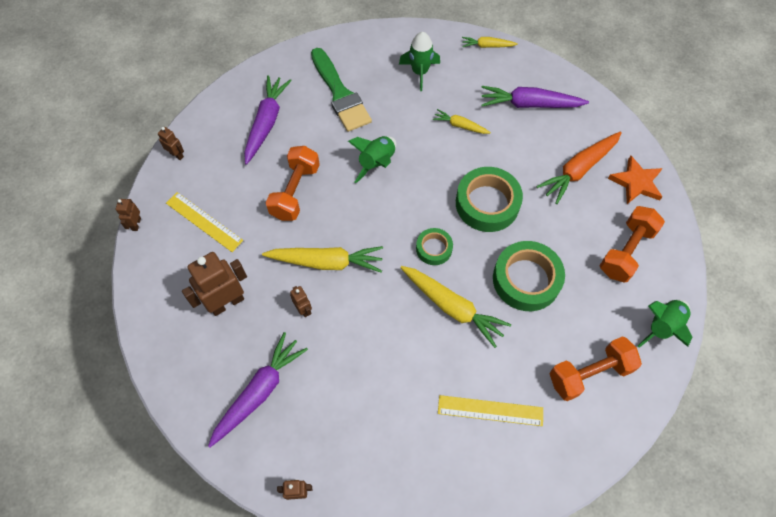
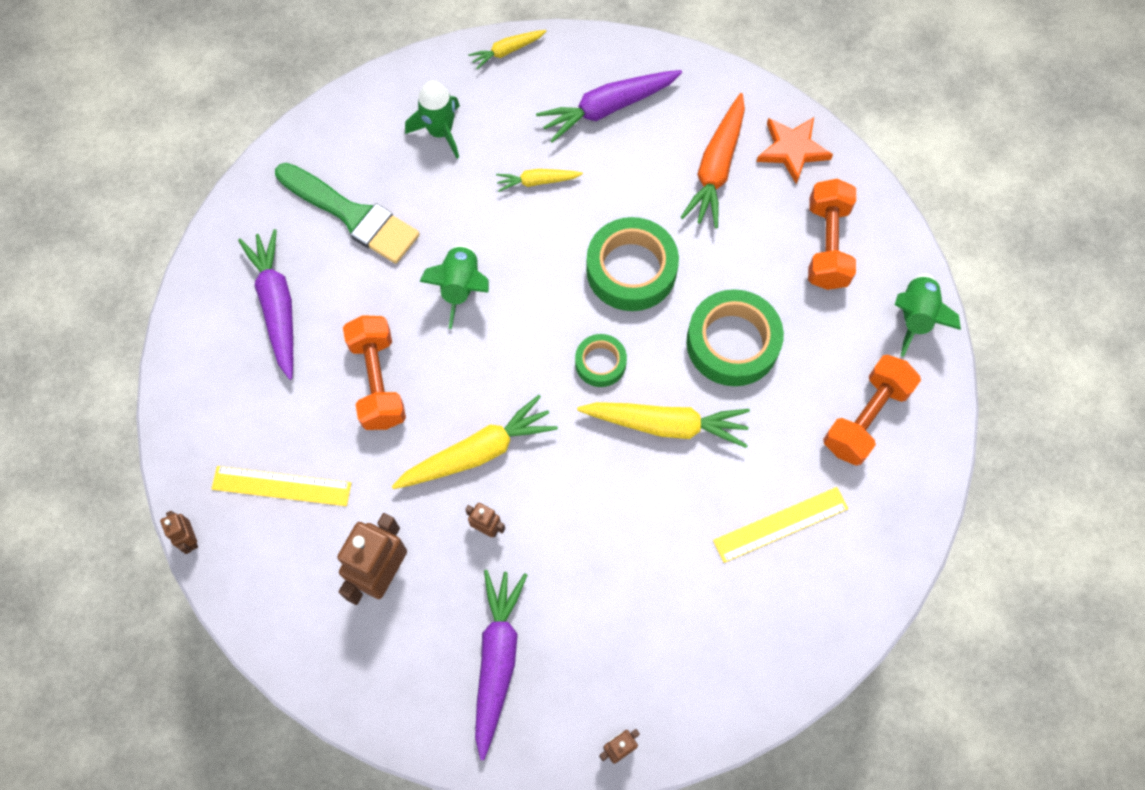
camera: 30 degrees left, 5 degrees up
brown robot [158,127,184,160] -> none

